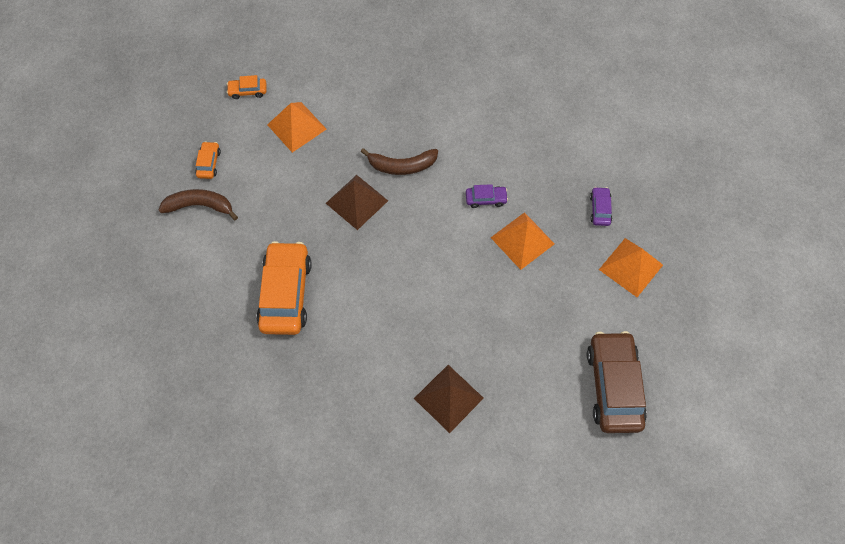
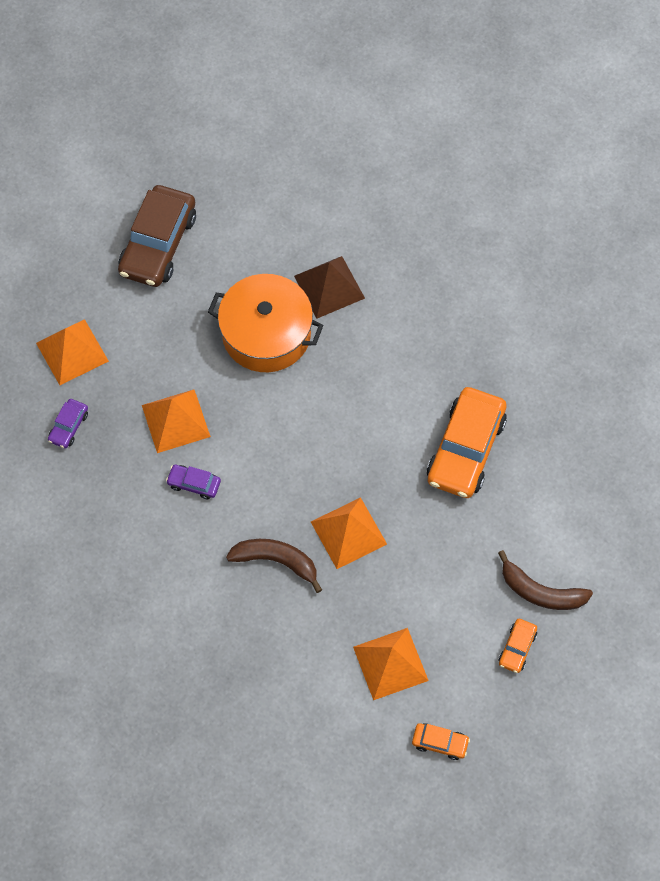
camera: 160 degrees left, 0 degrees up
brown pyramid [326,175,388,230] -> orange pyramid [311,497,387,569]
none -> orange pot [208,274,324,372]

